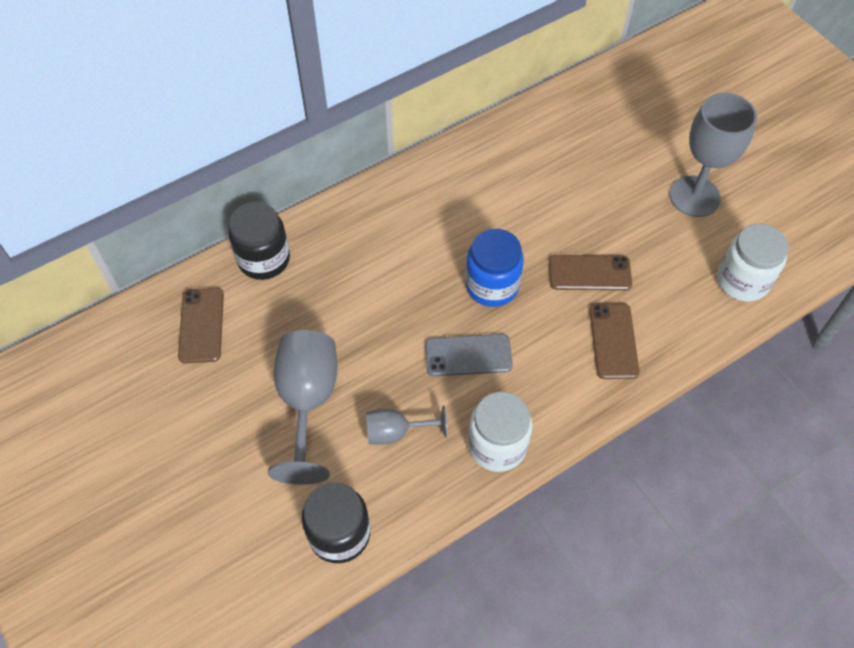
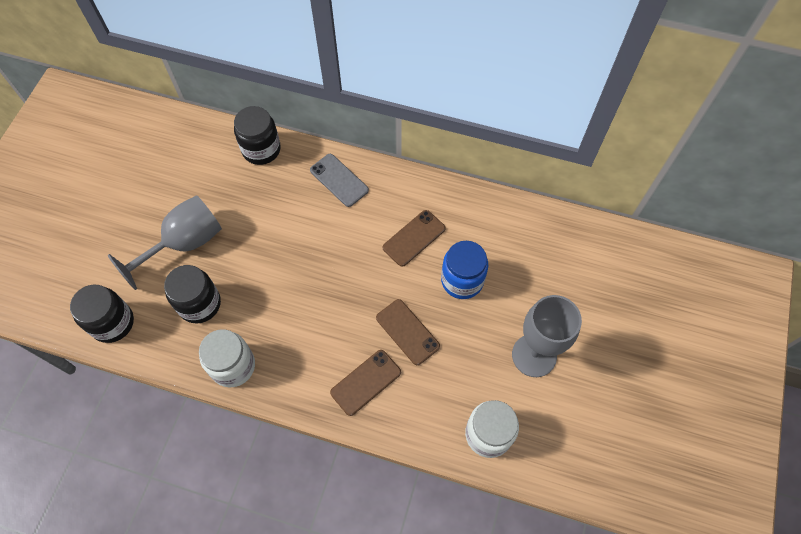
camera: 50 degrees right, 5 degrees up
brown phone [178,288,224,364] -> brown phone moved to [383,210,446,267]
grey goblet [366,405,447,445] -> black jar [164,265,221,324]
grey phone [425,334,513,376] -> grey phone moved to [310,154,369,207]
blue jar [466,229,524,307] -> blue jar moved to [441,241,488,299]

